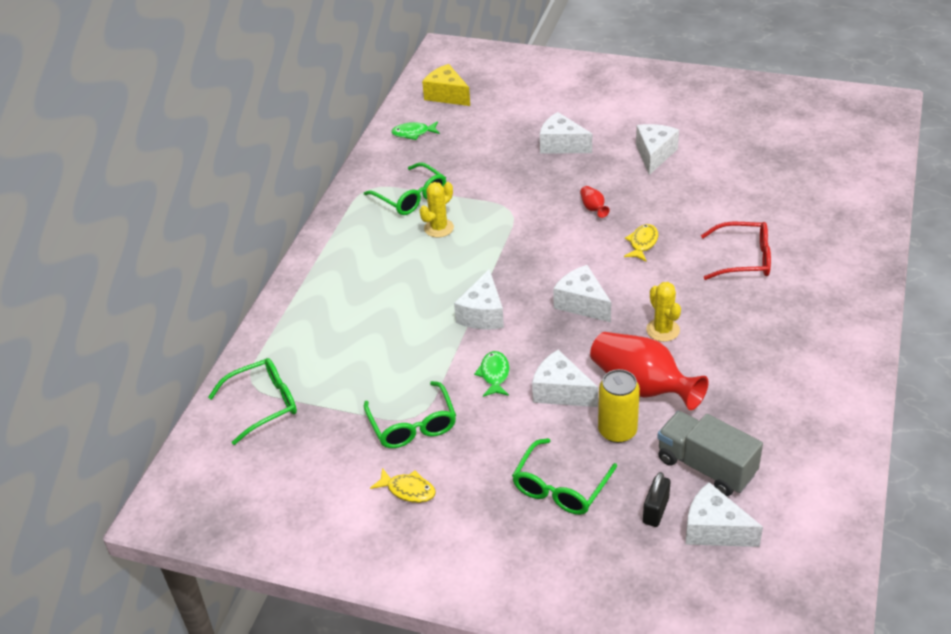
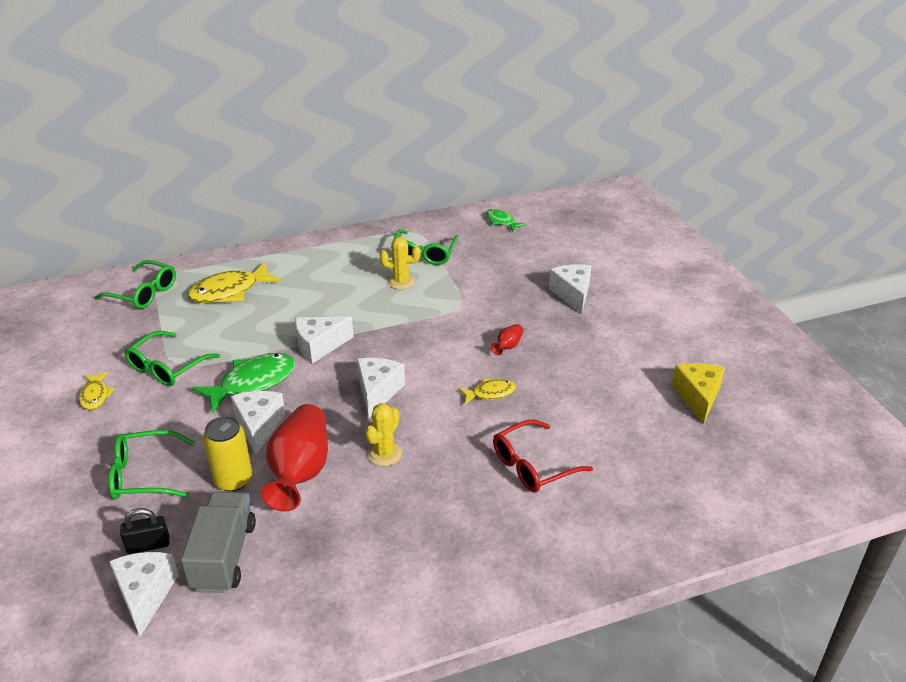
camera: 50 degrees right, 5 degrees down
yellow cheese [422,64,470,106] -> yellow cheese moved to [672,363,725,424]
green fish [474,351,509,397] -> green fish [192,353,295,413], size x1.81
white cheese [636,124,679,175] -> none
red glasses [701,222,771,280] -> red glasses turned 90 degrees clockwise [493,420,593,493]
none -> yellow fish [188,262,281,303]

